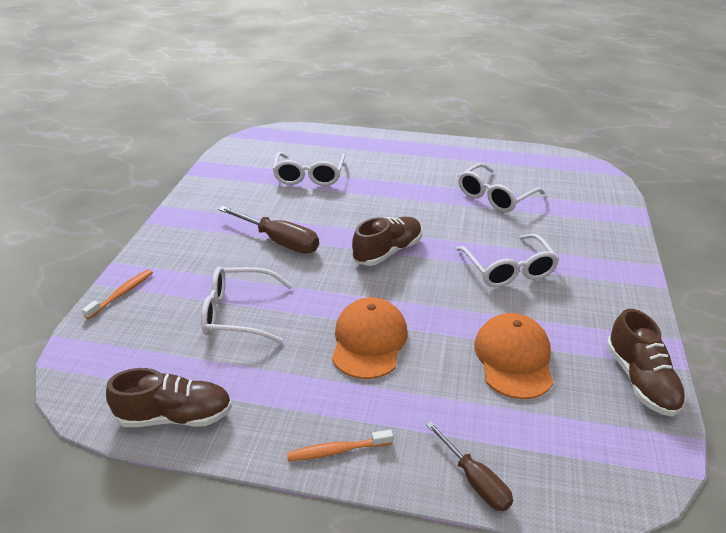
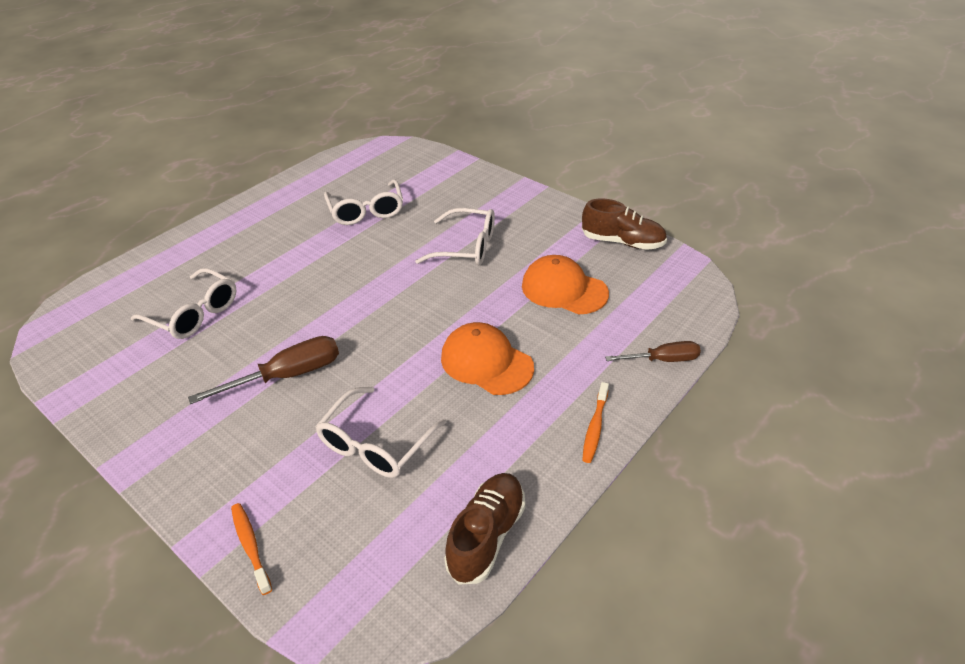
camera: 60 degrees left, 5 degrees up
brown shoe [352,217,422,266] -> none

